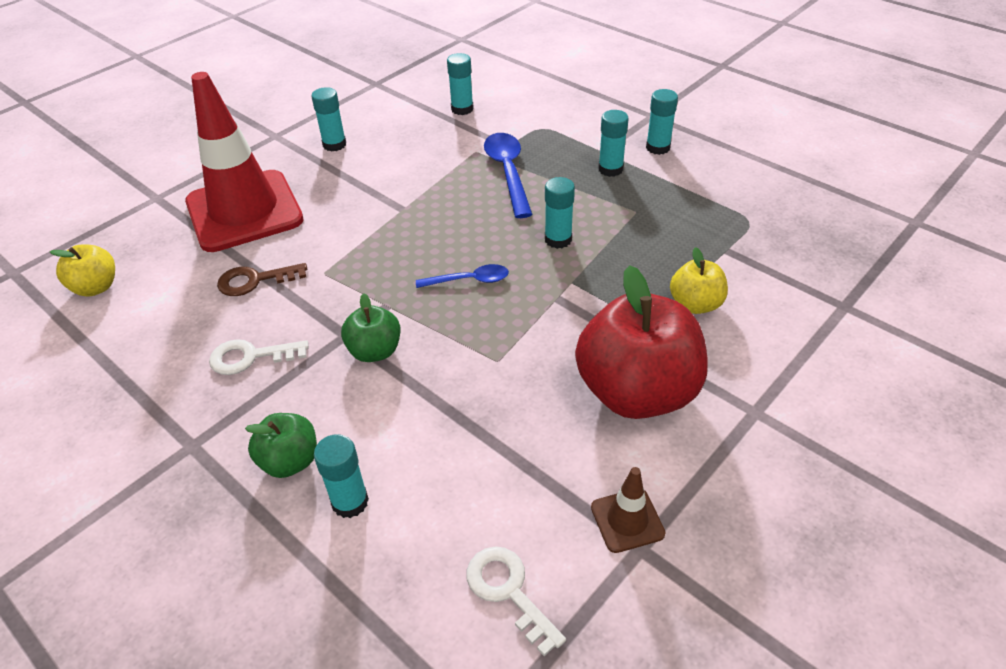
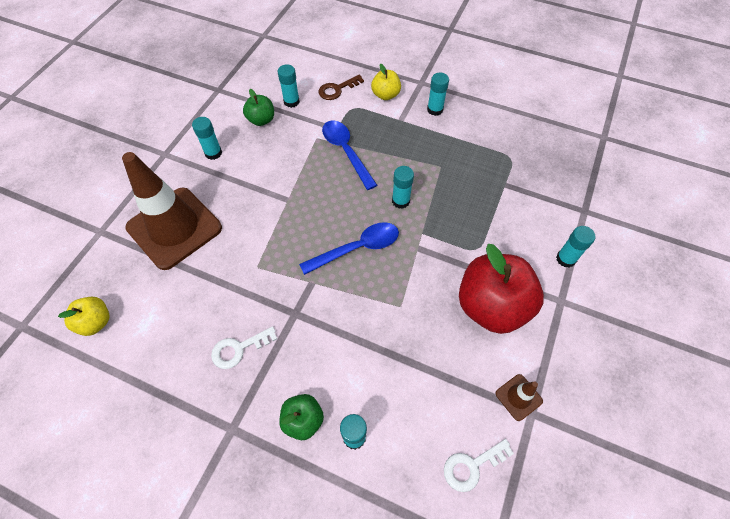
camera: 20 degrees left, 15 degrees up
red traffic cone [185,72,303,252] -> brown traffic cone [122,152,222,270]
brown key [217,263,307,296] -> brown key moved to [318,75,364,100]
green apple [341,293,401,362] -> green apple moved to [243,89,274,126]
blue spoon [416,264,509,288] -> blue spoon [299,222,399,275], size x1.67
white key [466,546,566,656] -> white key turned 60 degrees counterclockwise [444,439,514,492]
turquoise glue stick [598,110,629,177] -> turquoise glue stick moved to [556,226,596,268]
yellow apple [670,247,728,314] -> yellow apple moved to [371,64,401,100]

